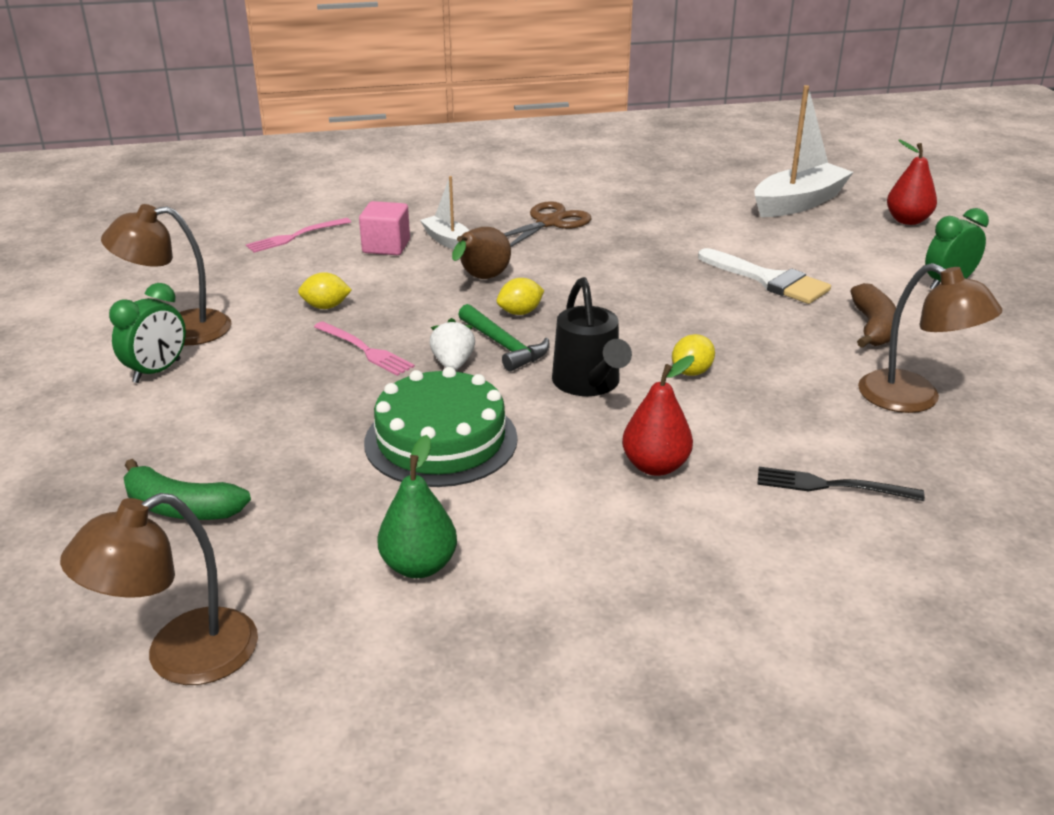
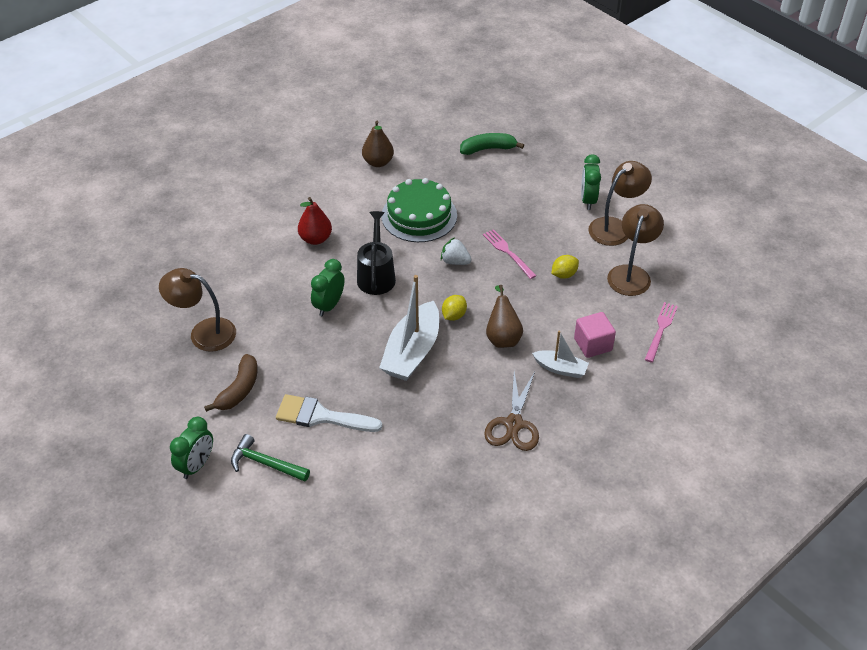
camera: 150 degrees right, 15 degrees up
brown lamp [60,493,258,685] -> brown lamp moved to [607,204,664,296]
pink fork [314,321,415,376] -> pink fork turned 45 degrees clockwise [483,229,537,279]
green pear [378,435,457,578] -> brown pear [362,121,394,167]
white strawberry [430,318,475,370] -> white strawberry turned 150 degrees clockwise [441,237,471,265]
green hammer [458,304,550,372] -> green hammer moved to [231,434,310,482]
black watering can [552,277,632,396] -> black watering can turned 45 degrees clockwise [357,211,396,295]
yellow lemon [672,334,715,376] -> green clock [311,259,345,316]
white boat [754,85,854,217] -> white boat moved to [379,275,439,381]
black fork [757,467,925,501] -> none
brown banana [850,283,896,348] -> brown banana turned 135 degrees counterclockwise [204,354,258,412]
red pear [887,140,937,225] -> none

